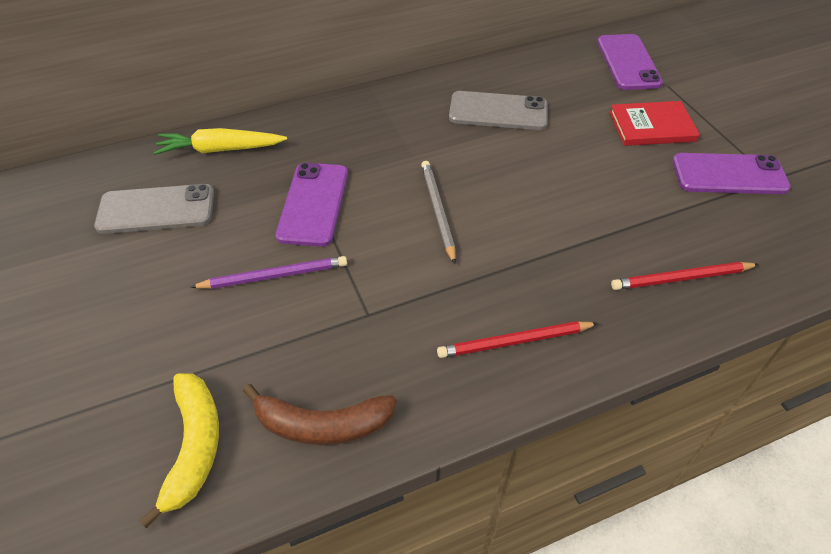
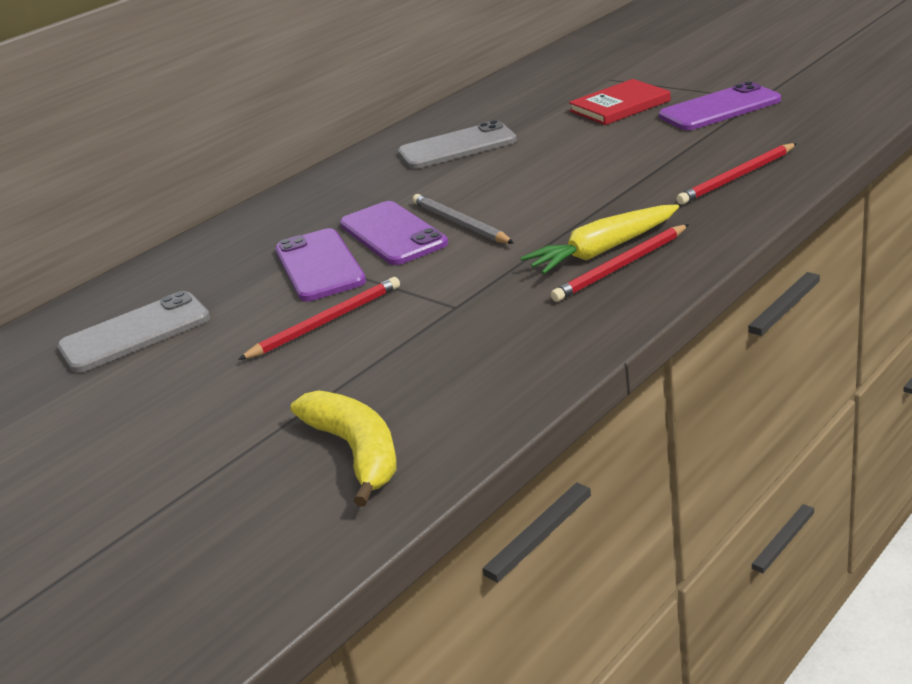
camera: 20 degrees left, 20 degrees down
yellow carrot [154,128,287,155] -> yellow carrot moved to [520,204,679,274]
purple pencil [191,256,347,289] -> red pencil [238,277,400,360]
brown banana [243,384,397,445] -> none
purple phone [597,34,663,90] -> purple phone moved to [340,201,448,265]

